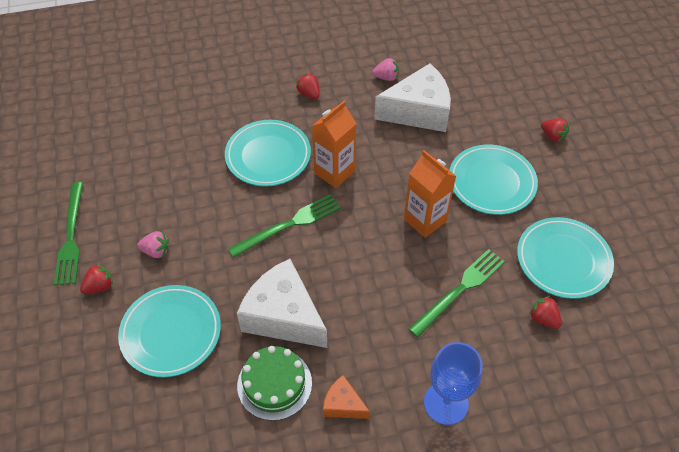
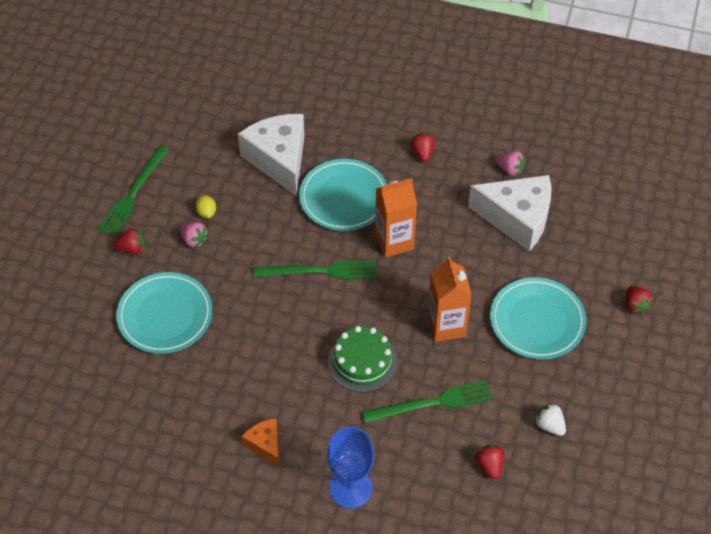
camera: 30 degrees right, 0 degrees up
white cheese [237,259,327,348] -> white cheese moved to [238,114,305,196]
green cake [237,346,312,421] -> green cake moved to [328,326,397,393]
turquoise plate [517,217,614,299] -> white strawberry [534,403,566,436]
none -> yellow lemon [195,195,216,218]

